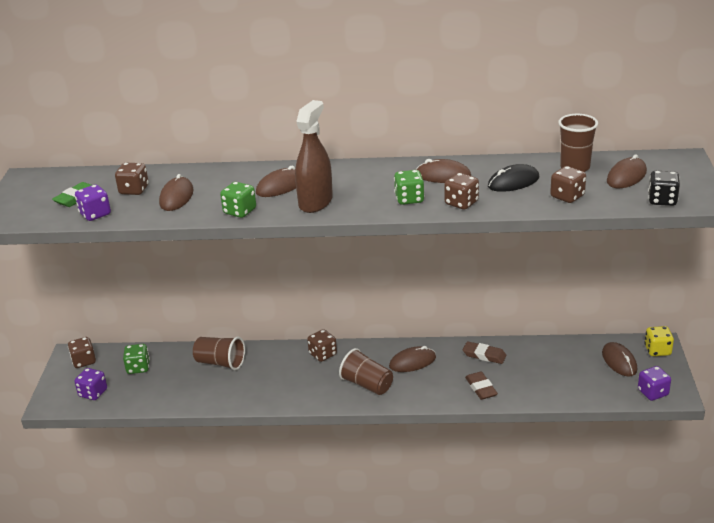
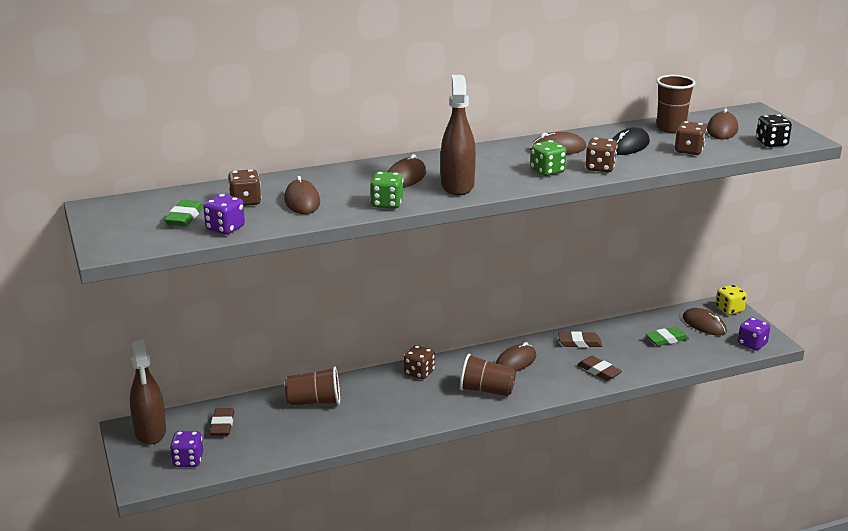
camera: 25 degrees left, 5 degrees down
brown dice [68,337,96,368] -> brown spray bottle [130,340,166,445]
green dice [123,344,150,374] -> brown eraser [210,408,235,436]
none -> green eraser [646,327,689,346]

